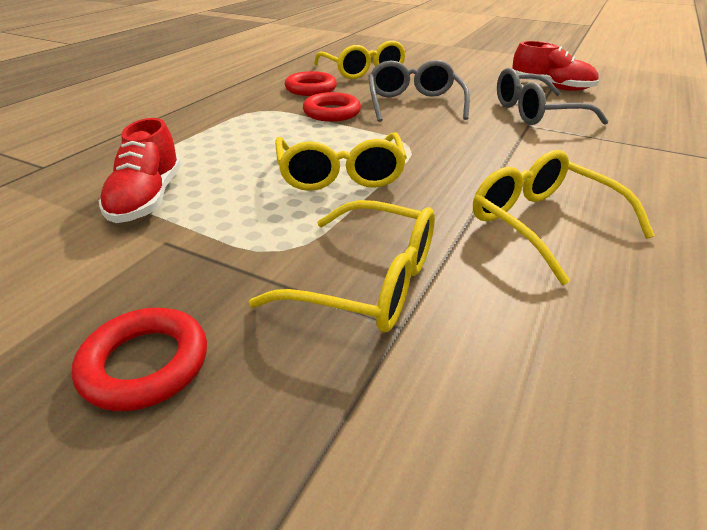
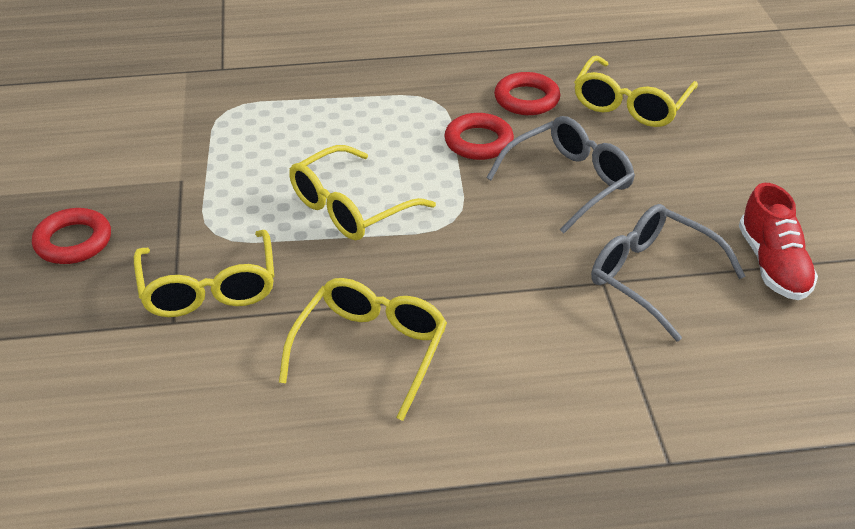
camera: 55 degrees right, 5 degrees up
red shoe [99,118,182,223] -> none

